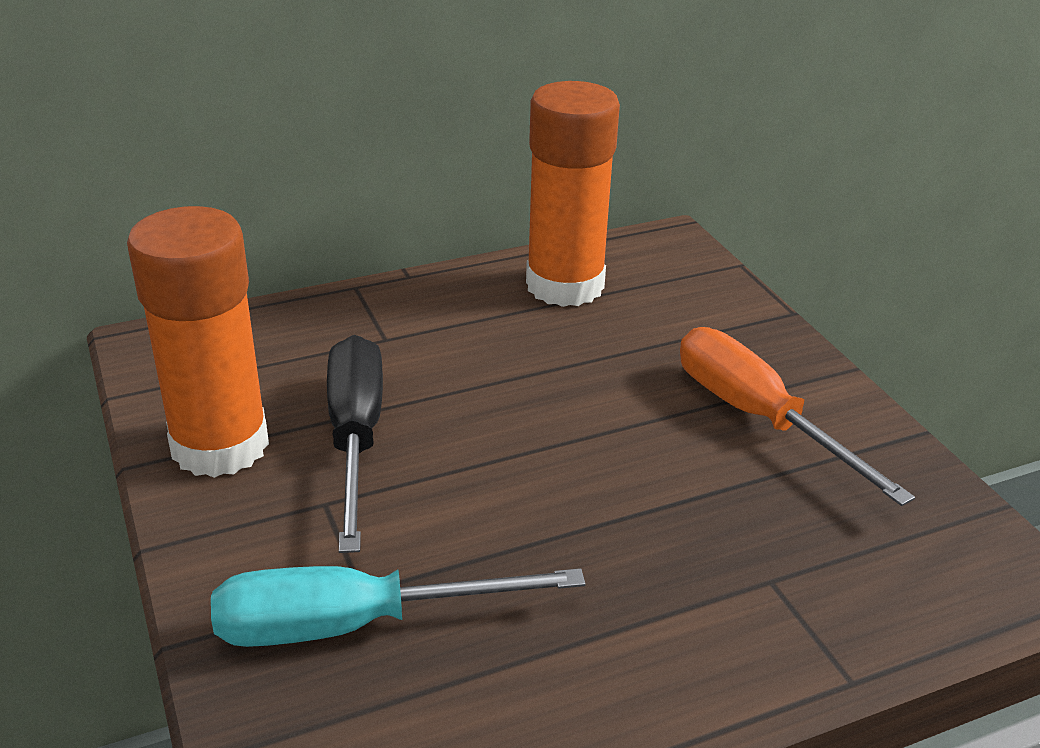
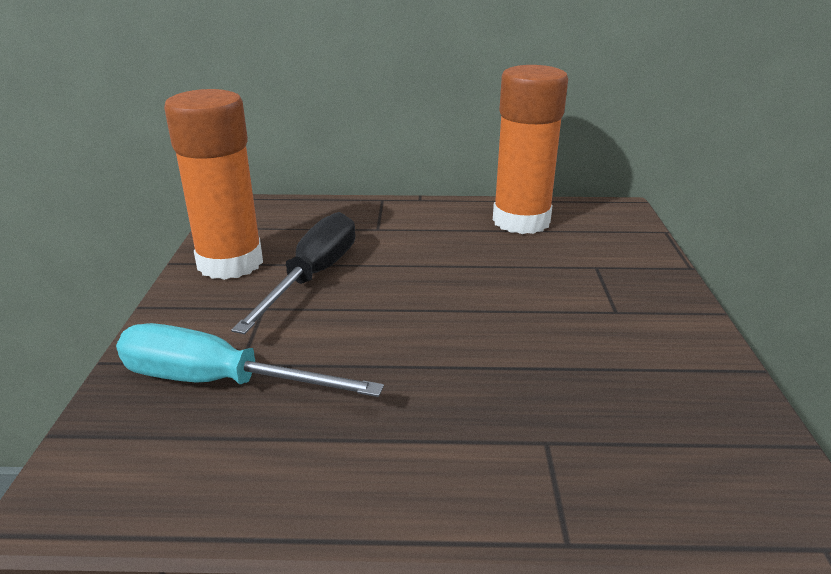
camera: 25 degrees right, 5 degrees down
orange screwdriver [680,327,915,506] -> none

